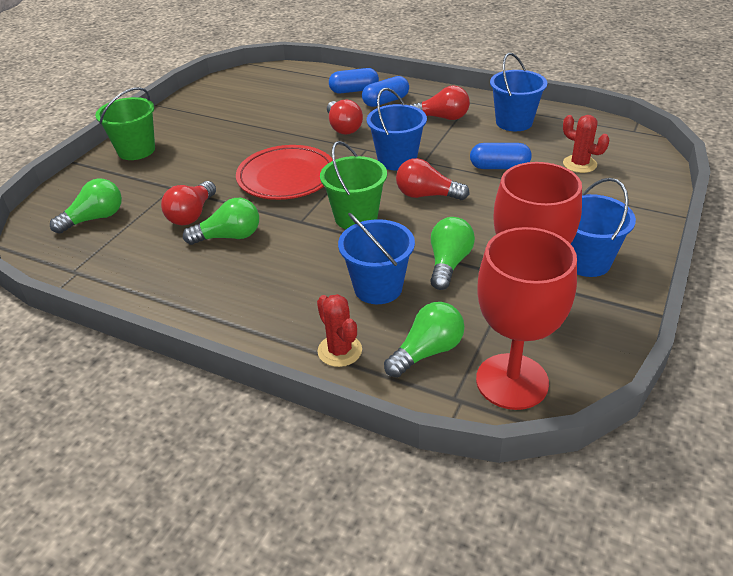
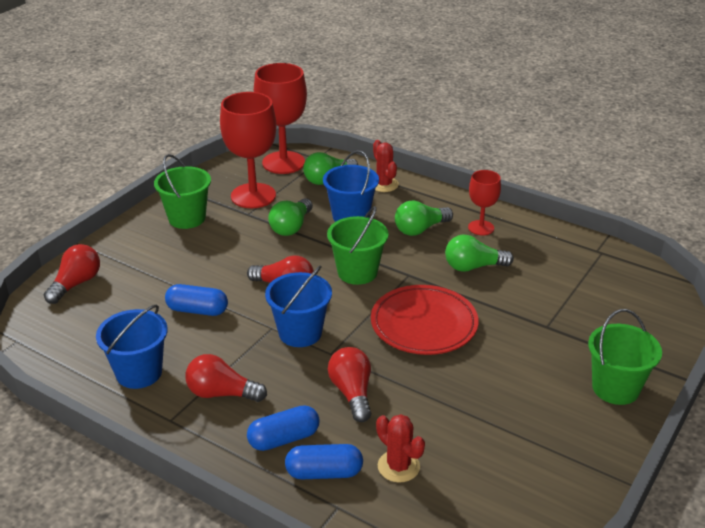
camera: 175 degrees left, 5 degrees down
green light bulb [50,179,122,234] -> green light bulb moved to [395,200,453,236]
red light bulb [161,181,216,225] -> red light bulb moved to [44,244,100,304]
red cactus [563,115,610,173] -> red cactus moved to [376,414,425,483]
blue bucket [571,178,636,277] -> green bucket [154,154,211,229]
none -> red goblet [468,170,501,236]

